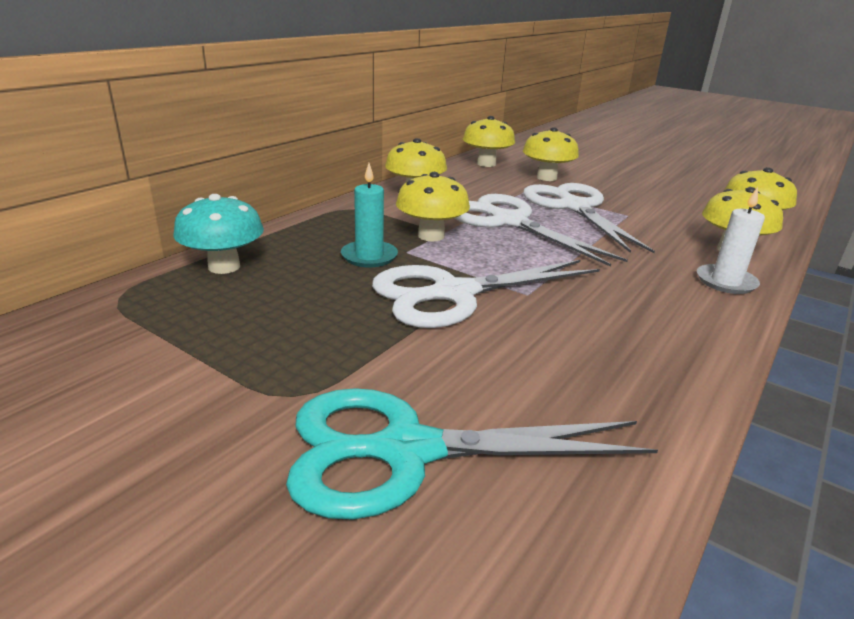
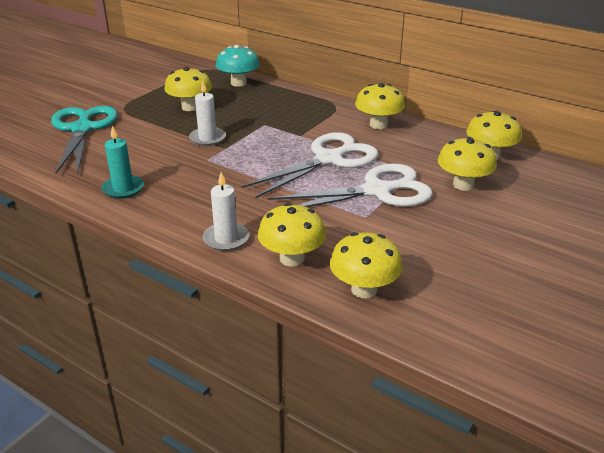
camera: 90 degrees right, 5 degrees up
turquoise candle [341,163,398,267] -> turquoise candle moved to [101,126,144,199]
white scissors [372,260,600,328] -> white candle [189,81,226,146]
yellow mushroom [396,172,470,241] -> yellow mushroom moved to [164,67,212,111]

